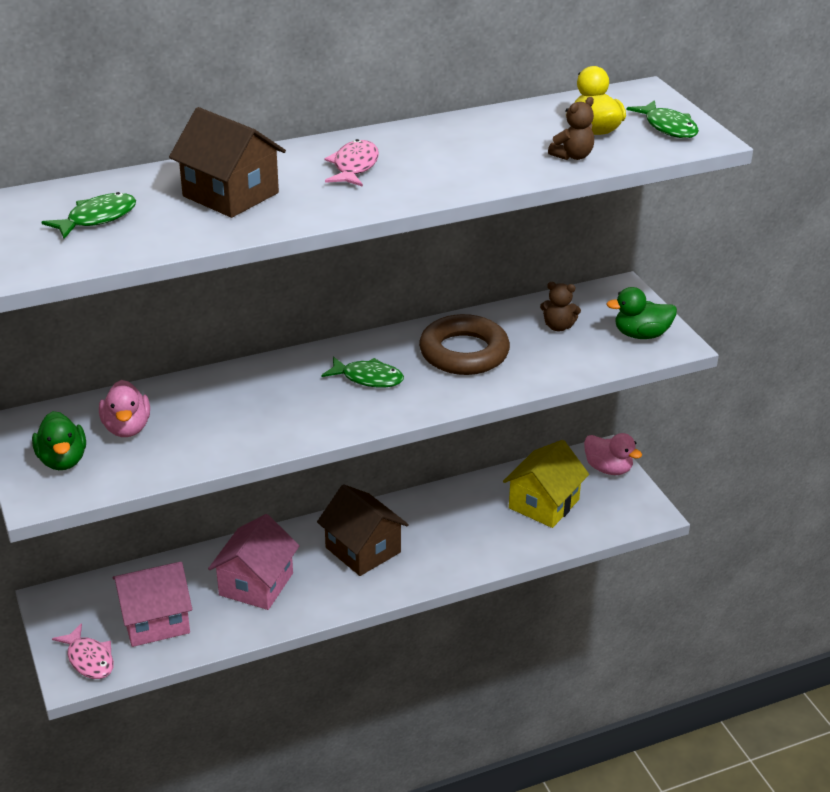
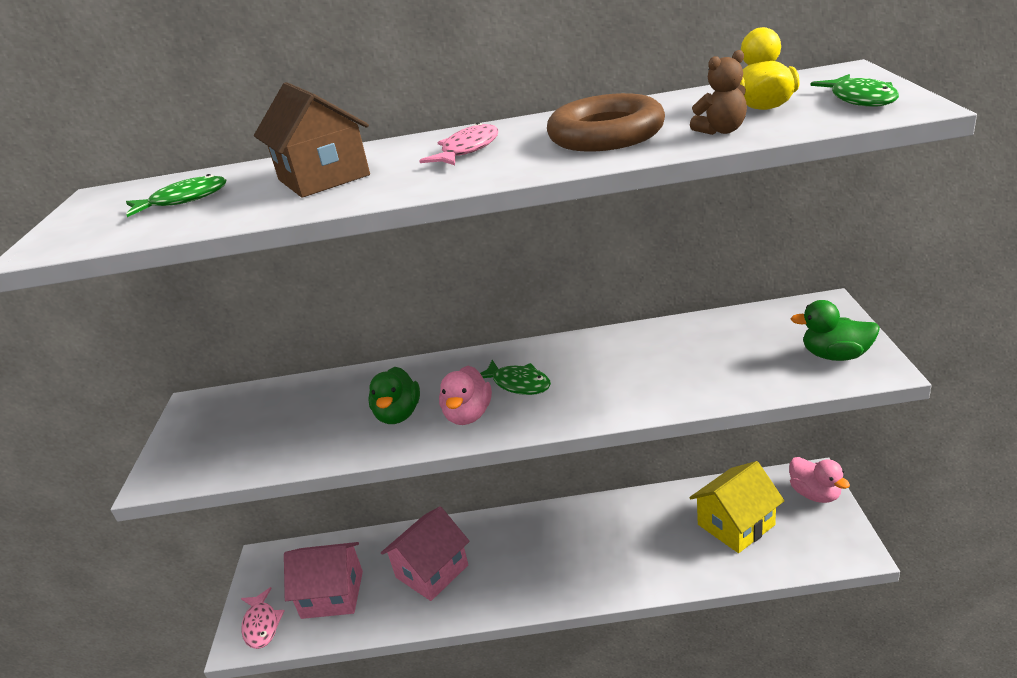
camera: 25 degrees right, 5 degrees down
green duck [32,411,86,470] -> green duck moved to [368,367,420,424]
pink duck [99,380,150,437] -> pink duck moved to [439,366,492,425]
brown house [317,484,409,576] -> none
brown ring [419,314,510,375] -> brown ring moved to [547,93,665,152]
brown teddy bear [540,282,581,331] -> none

